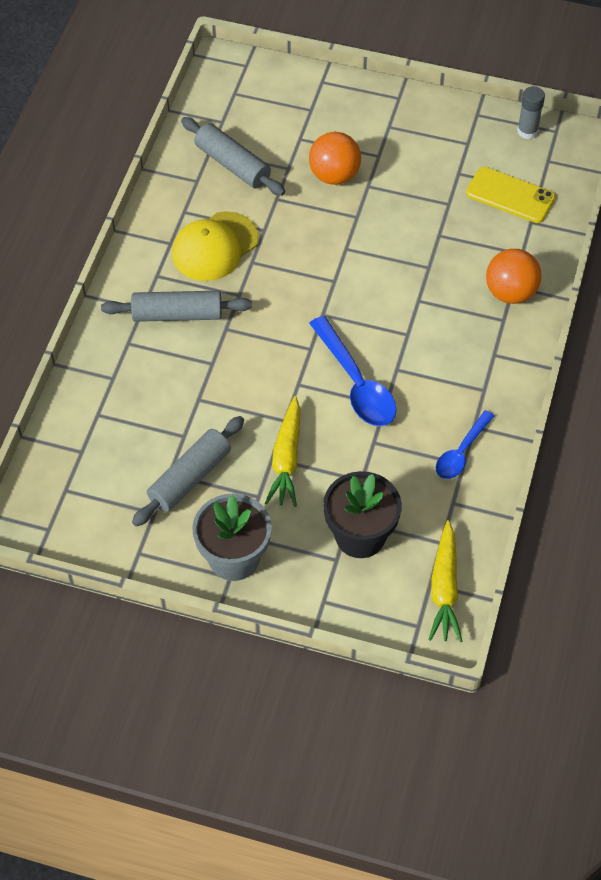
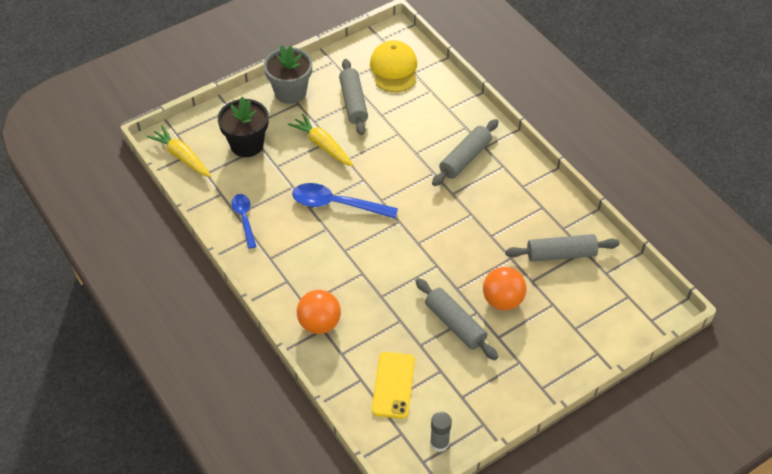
camera: 130 degrees right, 5 degrees down
yellow cap [172,211,259,281] -> yellow cap moved to [370,40,417,92]
yellow phone [466,167,555,223] -> yellow phone turned 60 degrees counterclockwise [372,352,415,419]
none -> grey rolling pin [415,278,498,360]

